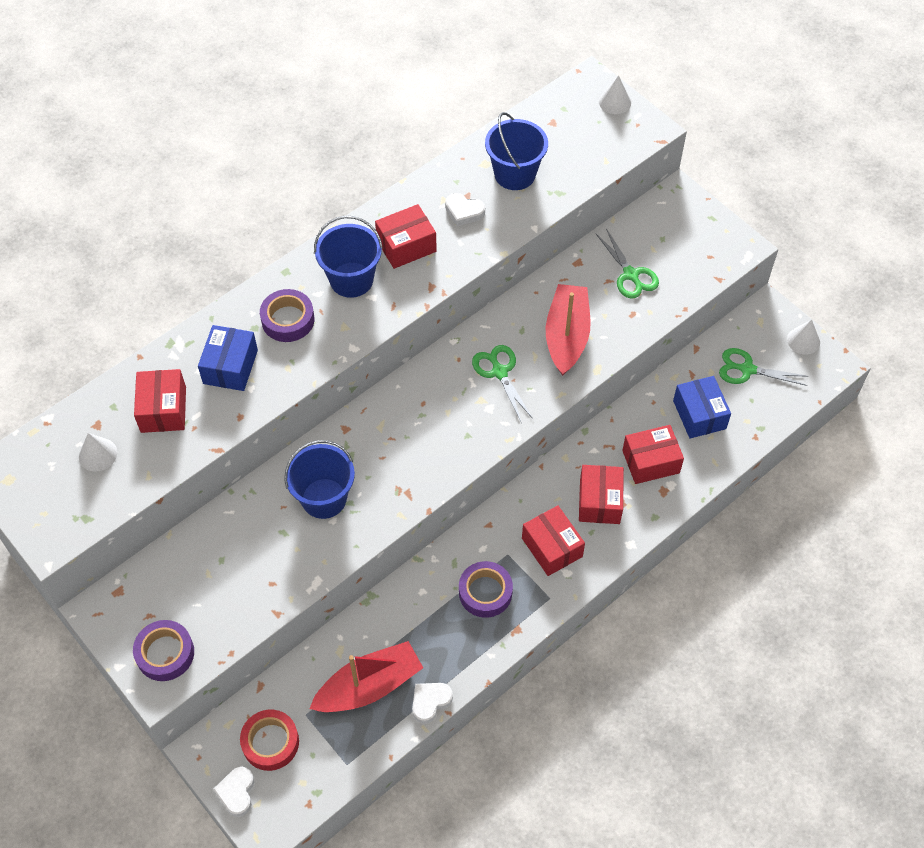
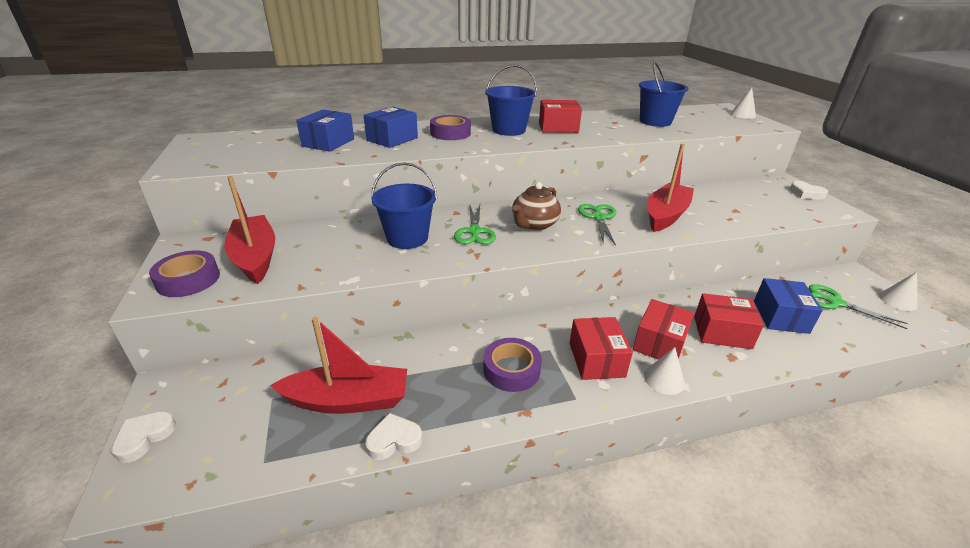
camera: 25 degrees right, 25 degrees down
white cone [79,433,117,472] -> white cone moved to [644,347,685,395]
red box [134,369,186,433] -> blue box [296,110,354,152]
red tape [240,710,299,771] -> none
white heart [445,193,485,226] -> white heart moved to [790,181,828,200]
green scissors [596,228,659,299] -> green scissors moved to [454,205,496,244]
none -> red boat [224,176,275,284]
none -> brown teapot [512,182,561,231]

